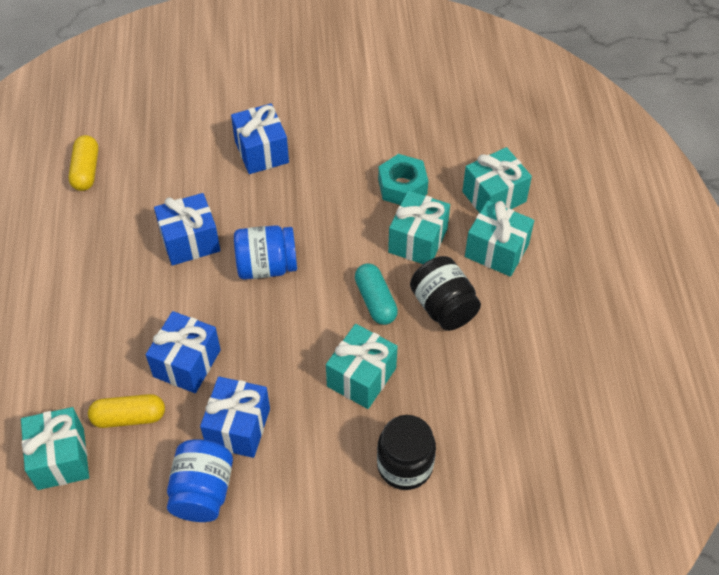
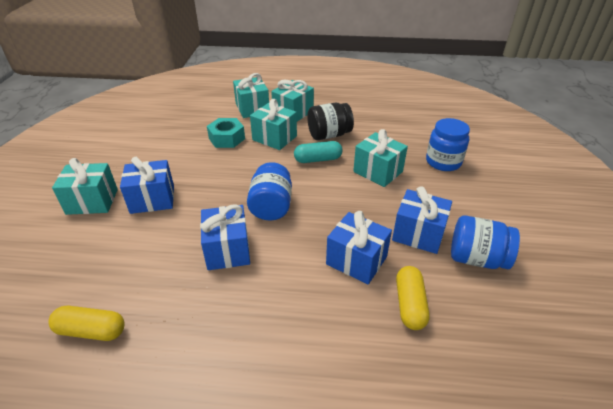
camera: 80 degrees left, 15 degrees down
turquoise gift [21,407,89,490] -> turquoise gift moved to [52,158,118,215]
black jar [377,415,436,490] -> blue jar [426,118,470,171]

